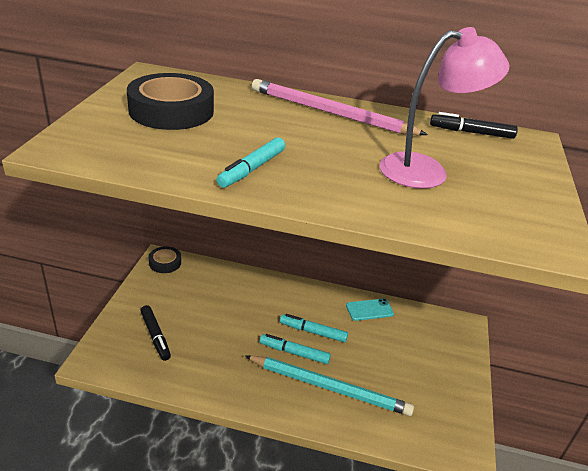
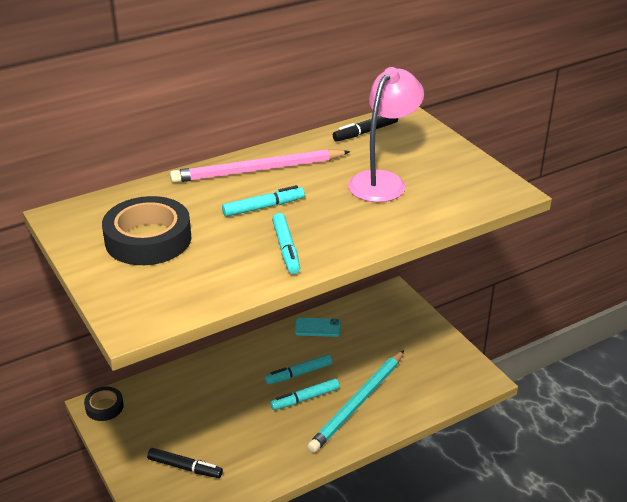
camera: 40 degrees left, 0 degrees up
turquoise pencil [245,355,414,416] -> turquoise pencil turned 150 degrees clockwise [307,350,404,453]
turquoise phone [346,298,394,321] -> turquoise phone turned 60 degrees clockwise [295,318,341,337]
none -> turquoise marker [222,185,305,217]

